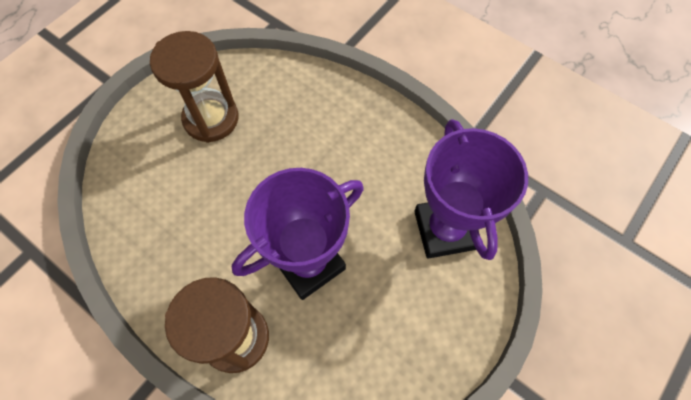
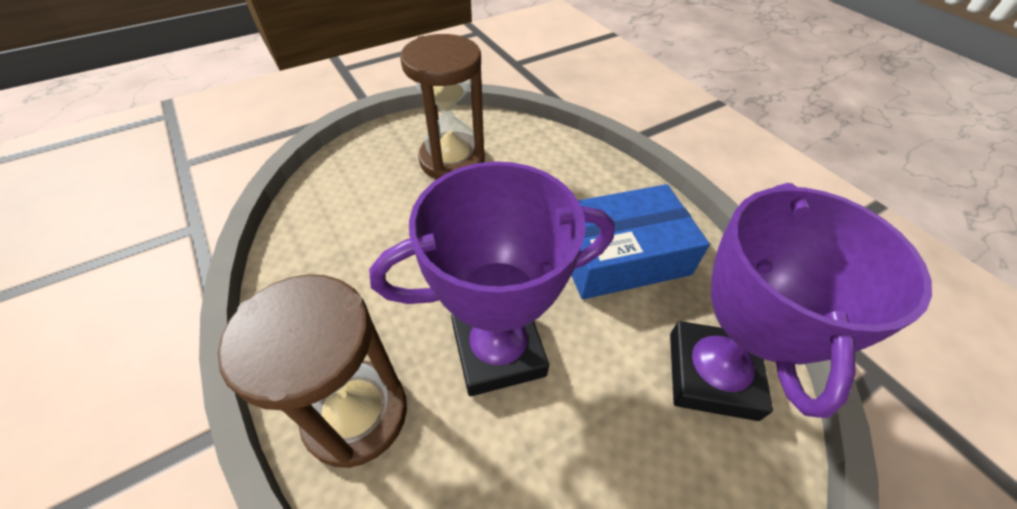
camera: 20 degrees right, 15 degrees down
none -> blue box [571,184,710,299]

